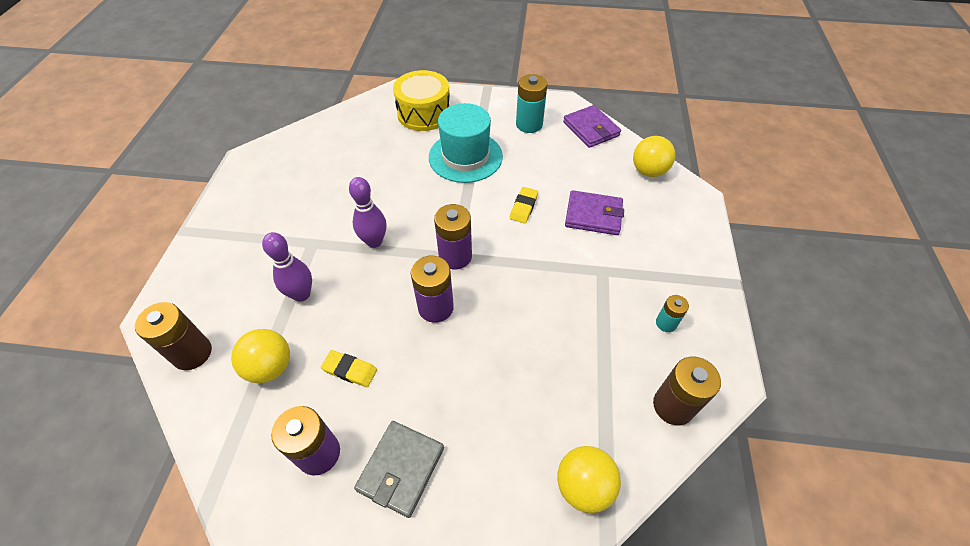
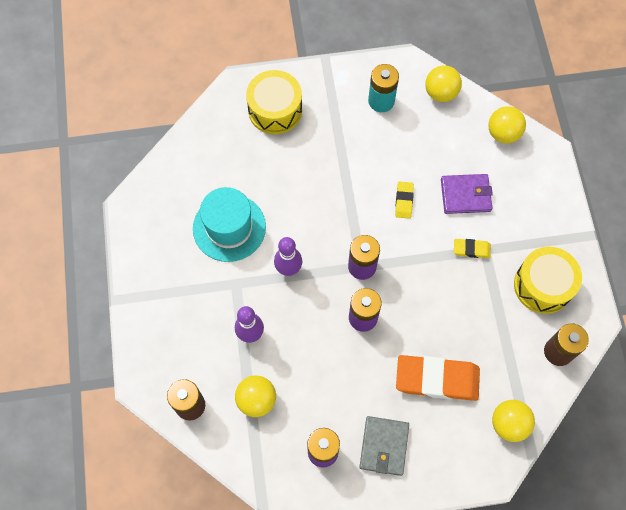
camera: 15 degrees left, 15 degrees up
yellow eraser [321,350,377,387] -> yellow eraser moved to [454,239,491,258]
turquoise hat [429,103,503,183] -> turquoise hat moved to [193,187,266,262]
purple wallet [563,105,621,148] -> yellow ball [425,65,462,102]
turquoise battery [656,295,689,332] -> yellow drum [514,247,582,314]
none -> orange eraser [396,355,480,401]

